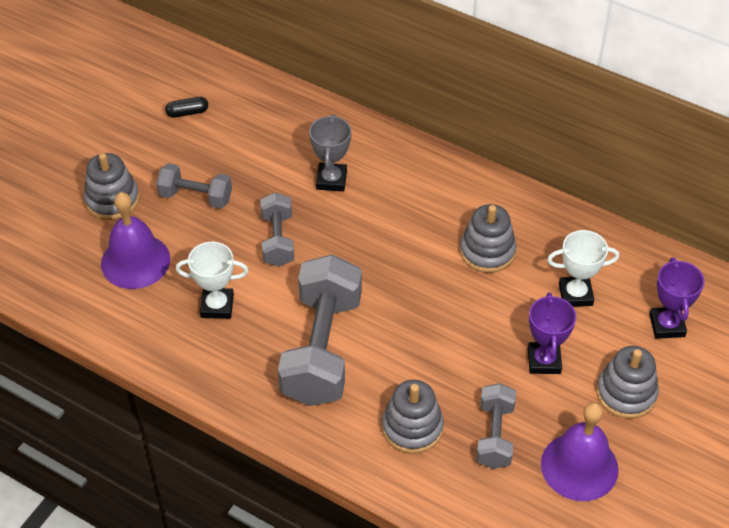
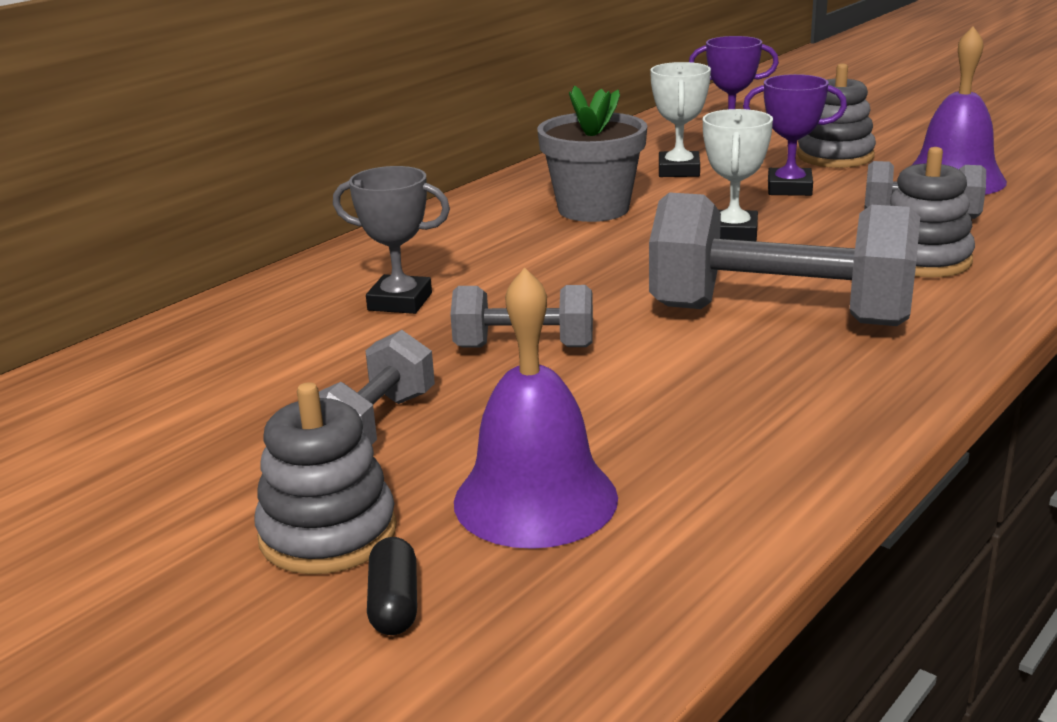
camera: 80 degrees left, 25 degrees down
black capsule [165,97,208,118] -> black capsule moved to [367,537,417,635]
white trophy [176,242,249,319] -> white trophy moved to [703,109,773,241]
grey stacking toy [460,204,516,273] -> grey flower pot [537,86,647,222]

